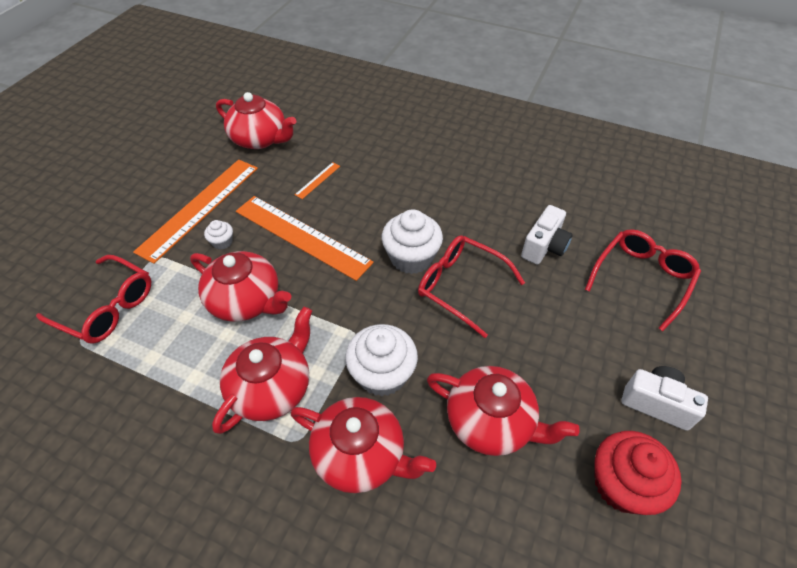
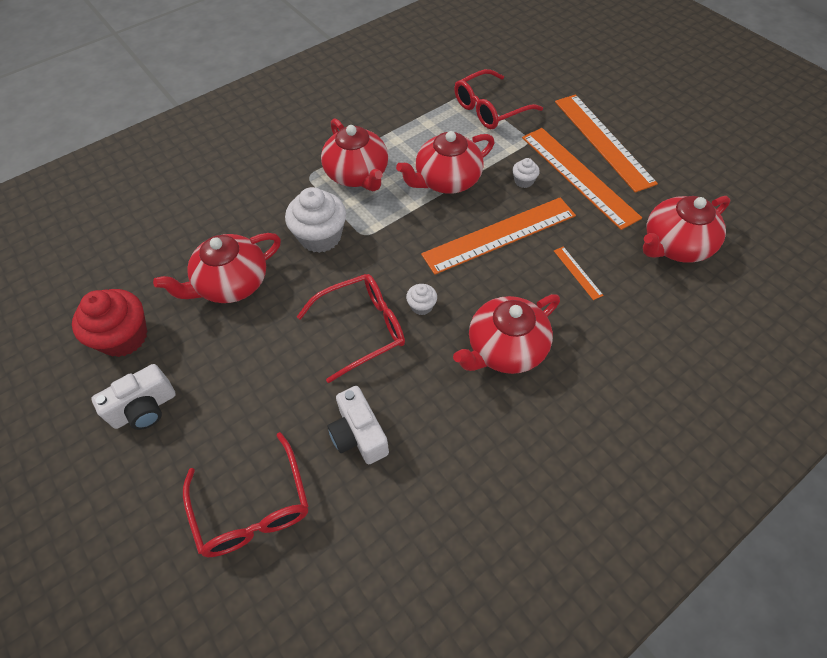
camera: 120 degrees right, 5 degrees up
red teapot [291,397,436,493] -> red teapot moved to [453,294,560,374]
white cupcake [382,209,443,274] -> white cupcake [406,284,437,315], size x0.48
none -> orange ruler [555,94,658,193]

